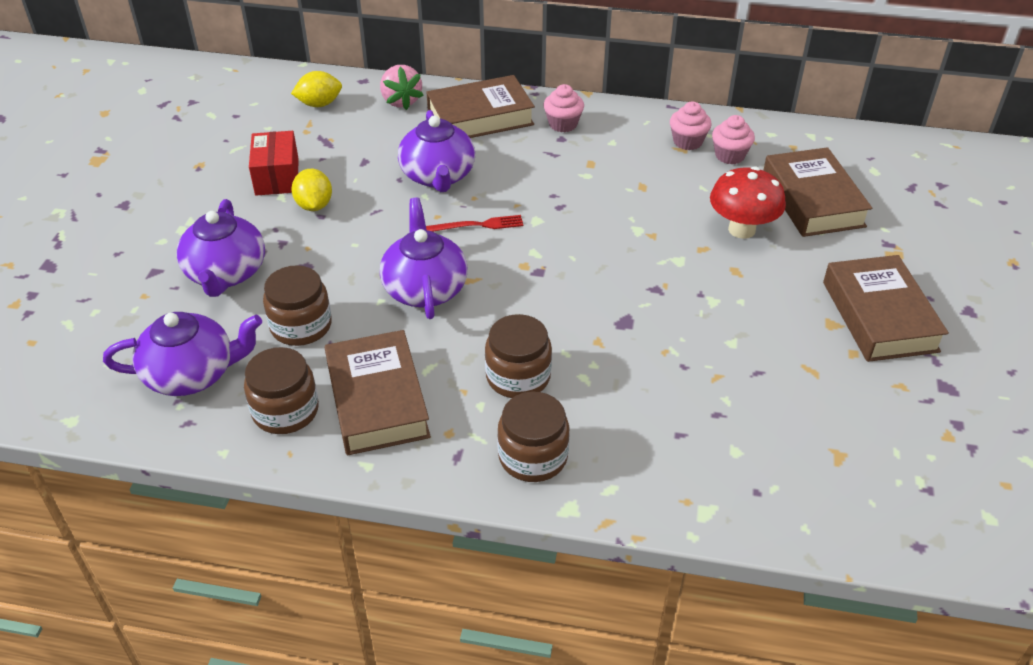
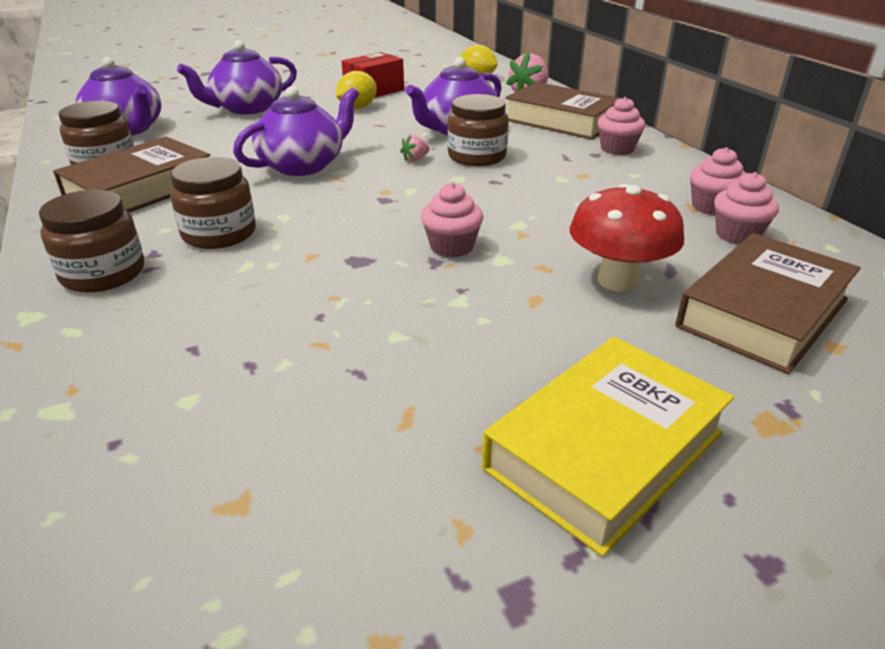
camera: 55 degrees right, 10 degrees down
brown jar [263,265,332,346] -> brown jar moved to [448,94,509,166]
red fork [426,215,523,232] -> pink strawberry [400,135,430,162]
brown book [823,255,949,362] -> yellow book [482,337,734,557]
none -> pink cupcake [421,183,483,258]

